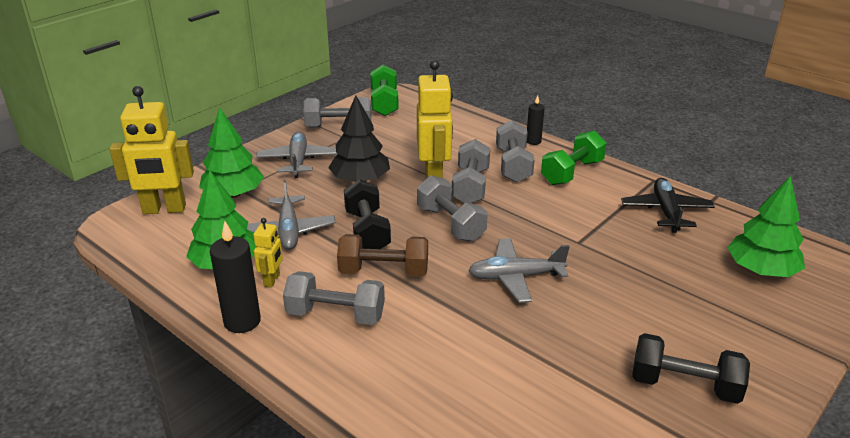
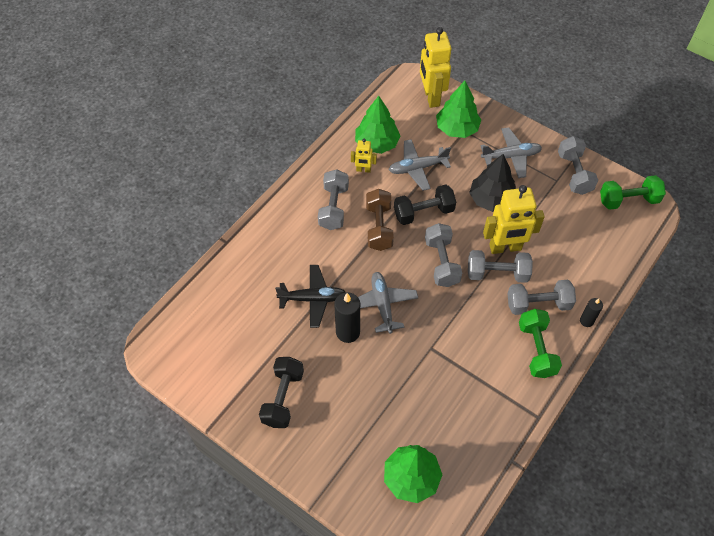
camera: 85 degrees right, 25 degrees up
black candle [210,221,261,333] -> black candle moved to [334,292,360,343]
grey dumbbell [417,175,488,242] -> grey dumbbell turned 60 degrees counterclockwise [425,223,462,287]
green dumbbell [541,130,607,185] -> green dumbbell turned 45 degrees clockwise [519,309,562,378]
black plane [621,178,715,233] -> black plane moved to [275,265,346,328]

